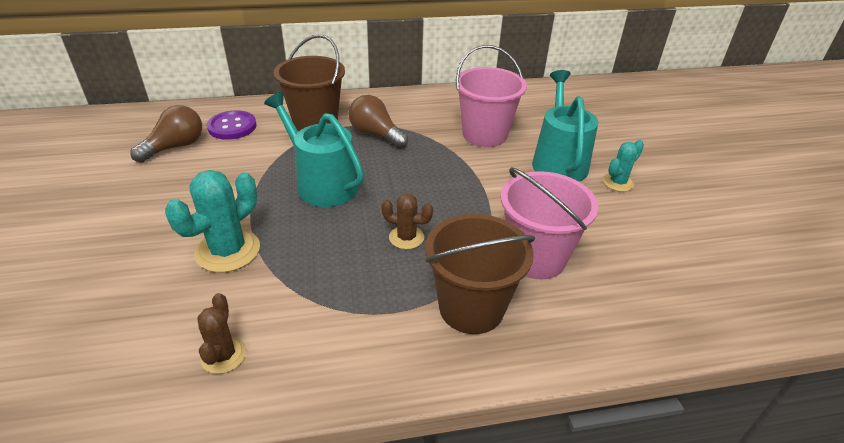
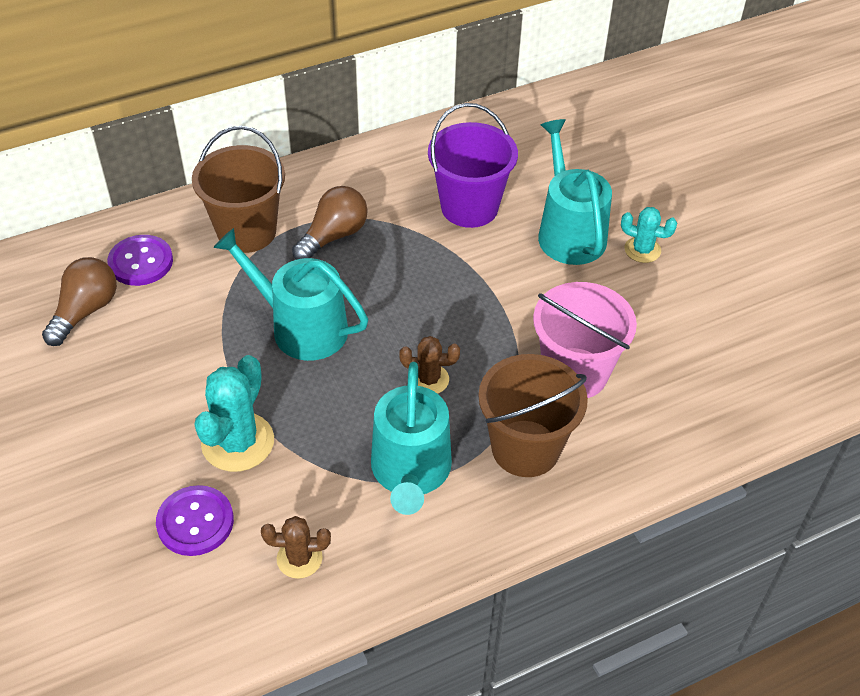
camera: 15 degrees left, 10 degrees up
brown cactus [197,293,246,374] -> brown cactus turned 75 degrees counterclockwise [261,516,331,579]
brown light bulb [349,95,408,148] -> brown light bulb turned 105 degrees clockwise [292,186,368,260]
pink bucket [455,45,527,147] -> purple bucket [428,103,518,228]
turquoise cactus [603,140,644,192] -> turquoise cactus turned 75 degrees clockwise [621,207,677,263]
none -> purple button [156,485,234,556]
none -> turquoise watering can [371,362,452,515]

